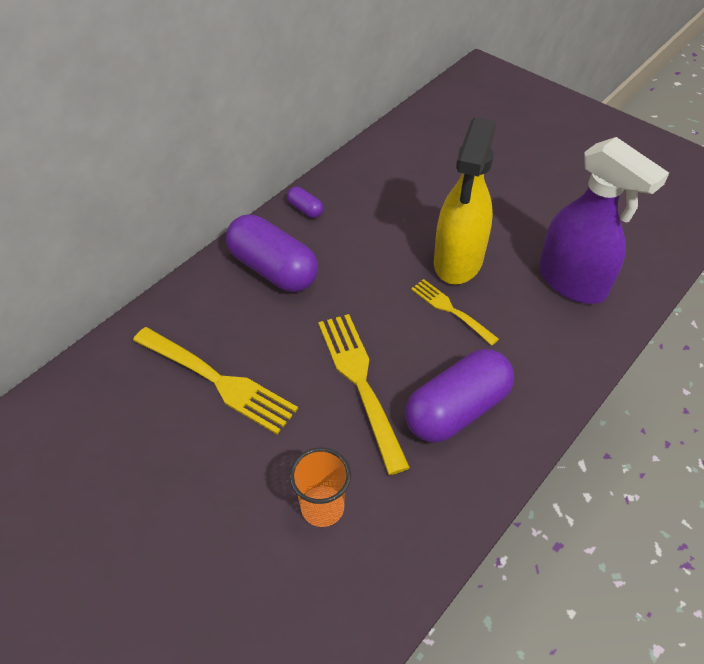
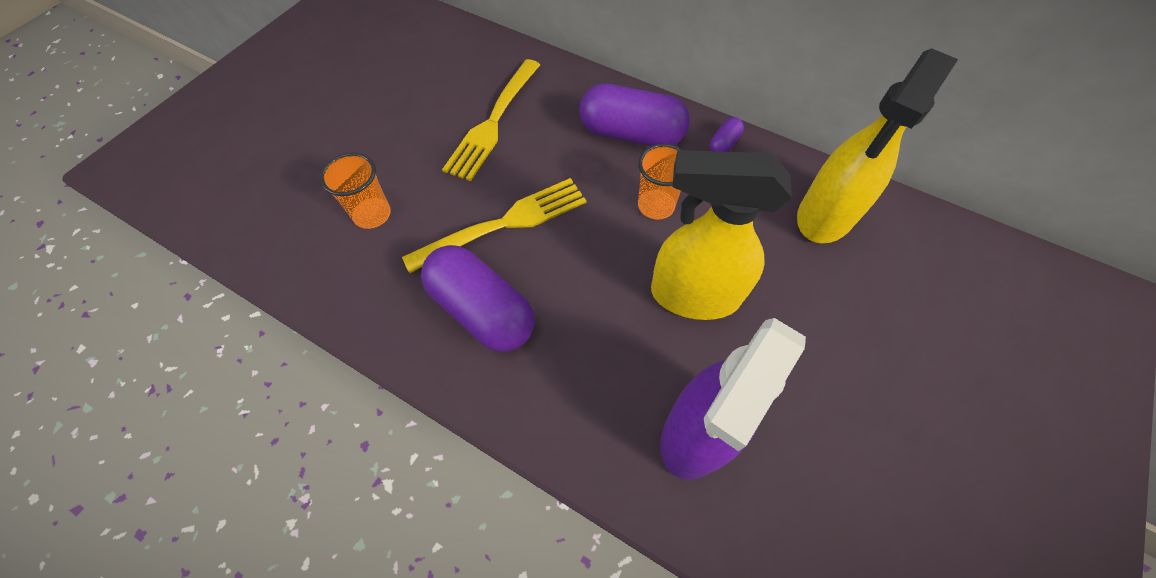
camera: 80 degrees right, 10 degrees up
purple capsule [226,215,318,292] -> purple capsule turned 75 degrees clockwise [580,83,690,146]
yellow fork [411,279,499,346] -> none
none -> orange cup [638,144,684,220]
none -> yellow spray bottle [797,48,958,243]

